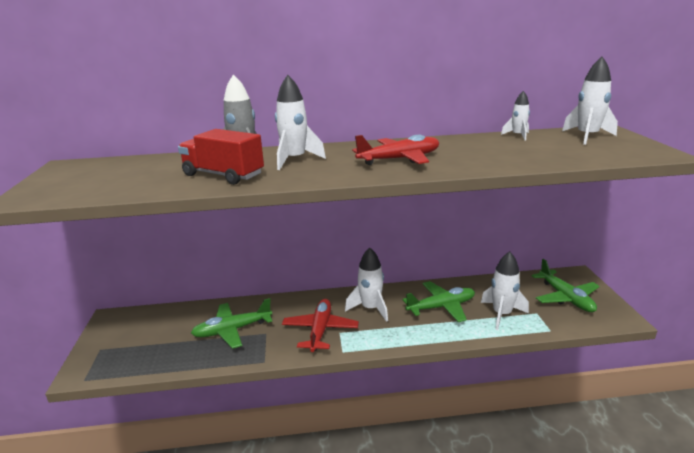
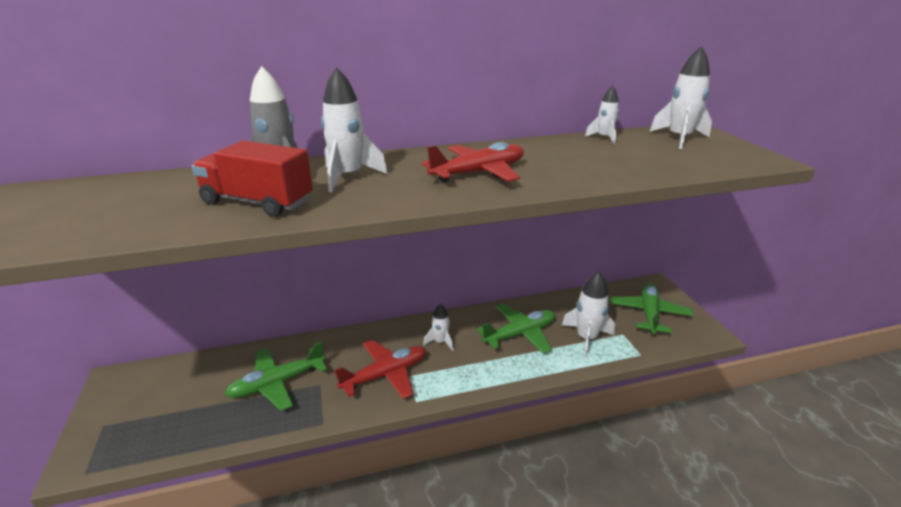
camera: 10 degrees left, 5 degrees up
red plane [282,299,359,352] -> red plane turned 60 degrees clockwise [334,340,426,399]
white rocket [345,248,388,322] -> white rocket [423,304,454,351], size x0.59
green plane [532,259,600,312] -> green plane turned 135 degrees counterclockwise [611,283,693,334]

